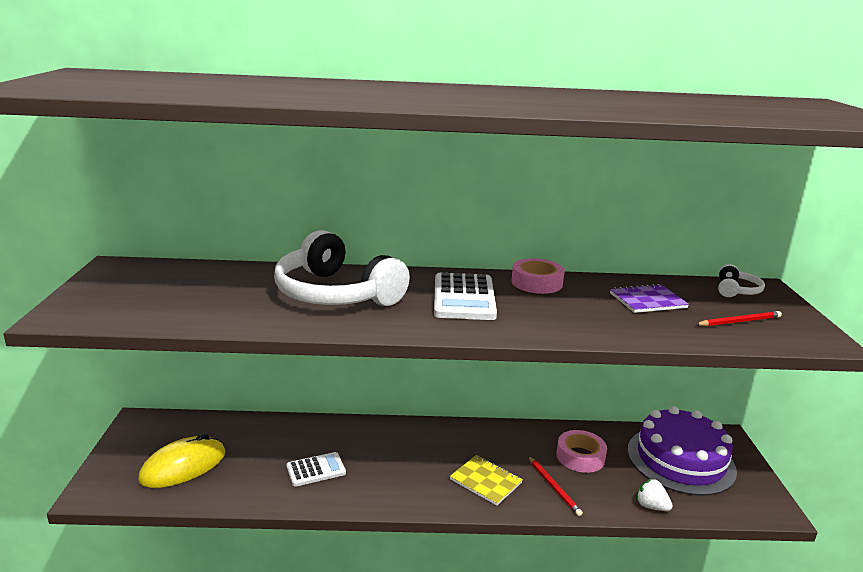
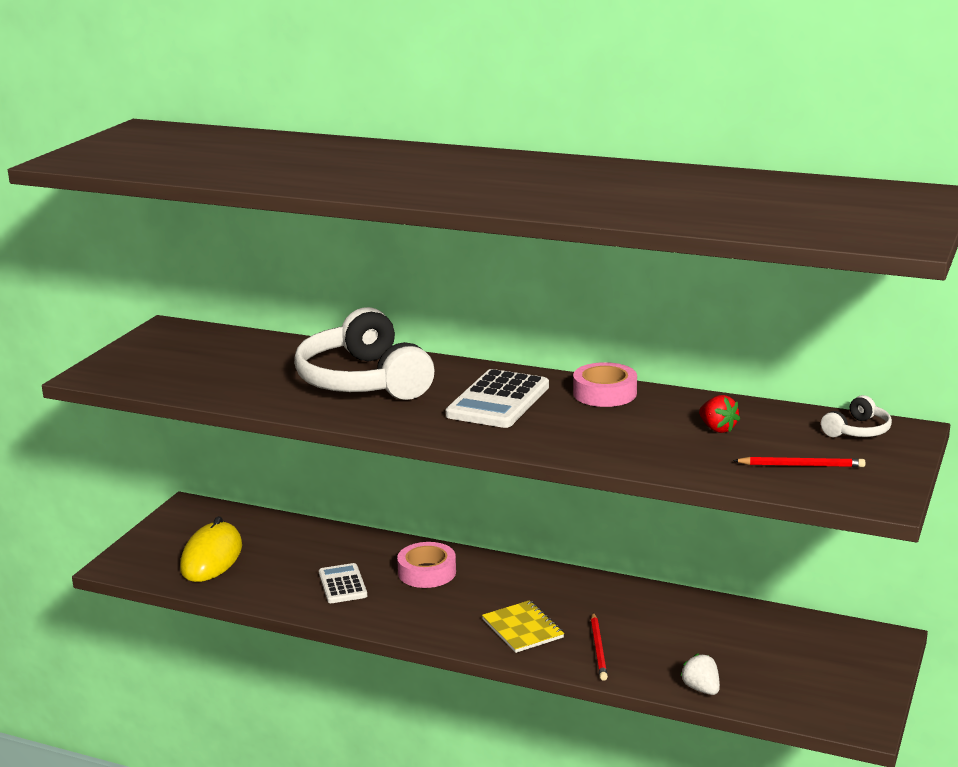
camera: 25 degrees right, 0 degrees up
yellow mouse [138,433,226,488] -> yellow mouse turned 60 degrees counterclockwise [180,516,242,582]
white calculator [286,452,346,487] -> white calculator turned 105 degrees counterclockwise [319,563,367,603]
pink tape [556,430,607,473] -> pink tape moved to [397,542,456,588]
purple notebook [610,284,689,313] -> red strawberry [699,395,740,433]
purple cake [627,406,737,496] -> none

